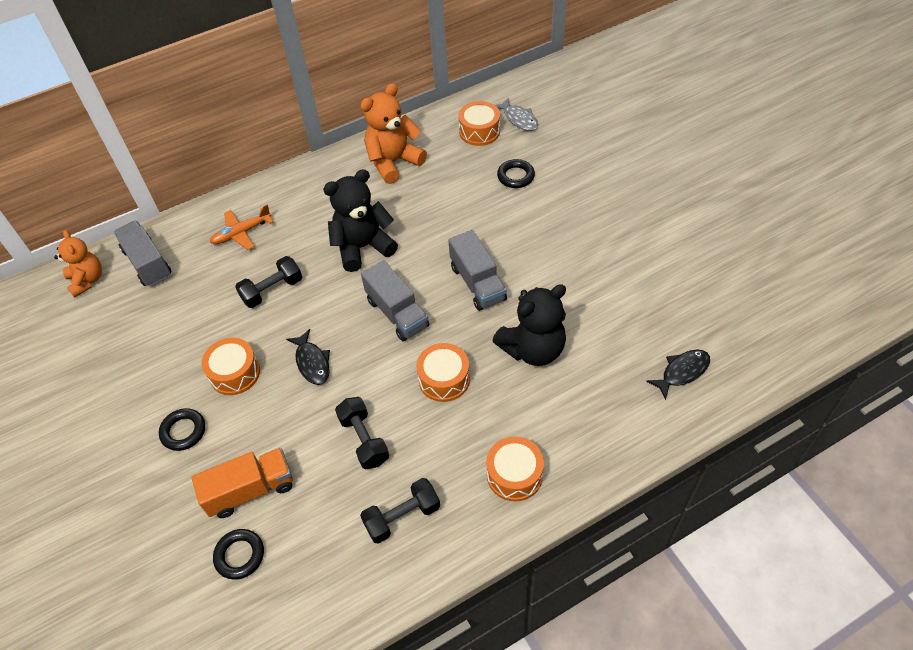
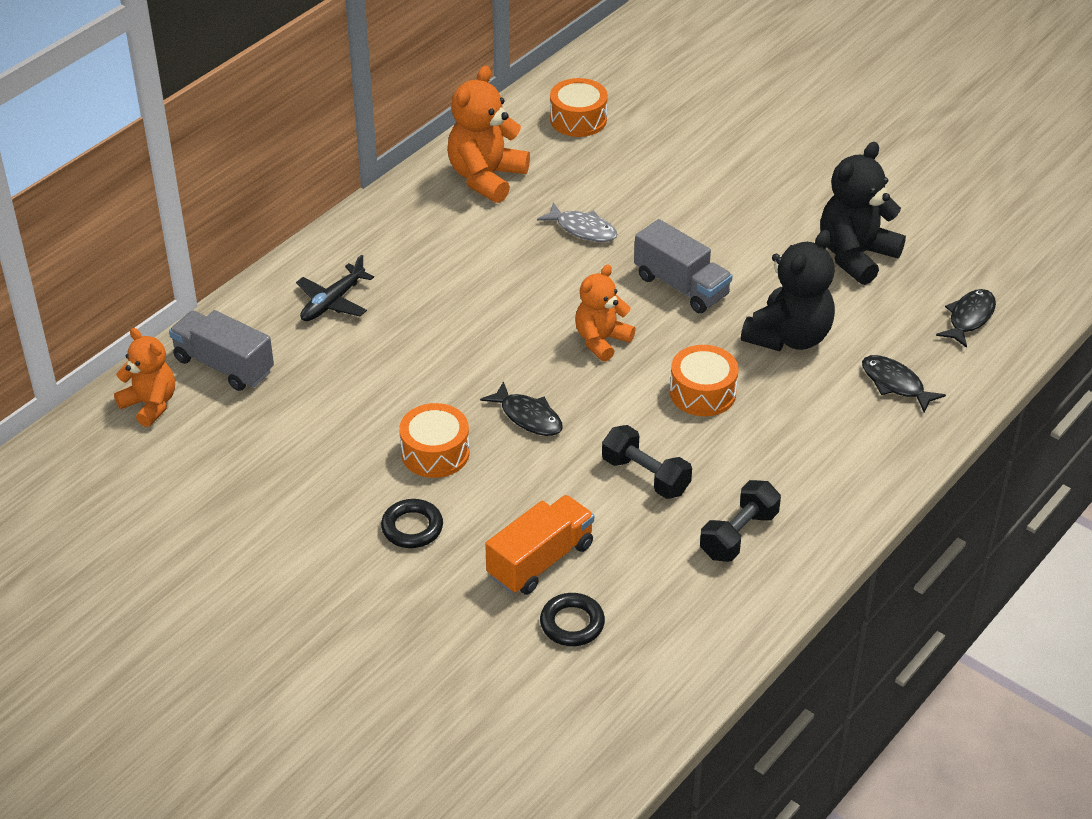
camera: 25 degrees left, 10 degrees down
orange plane [210,204,273,250] -> black plane [296,254,374,321]
black dumbbell [235,256,302,308] -> none
black teddy bear [323,169,398,272] -> black teddy bear moved to [820,142,906,285]
grey truck [361,260,429,341] -> orange teddy bear [575,265,636,362]
orange drum [486,436,544,501] -> none
grey fish [495,98,538,131] -> grey fish moved to [537,202,617,242]
black ring [497,159,535,188] -> none
none -> black fish [862,355,946,413]

